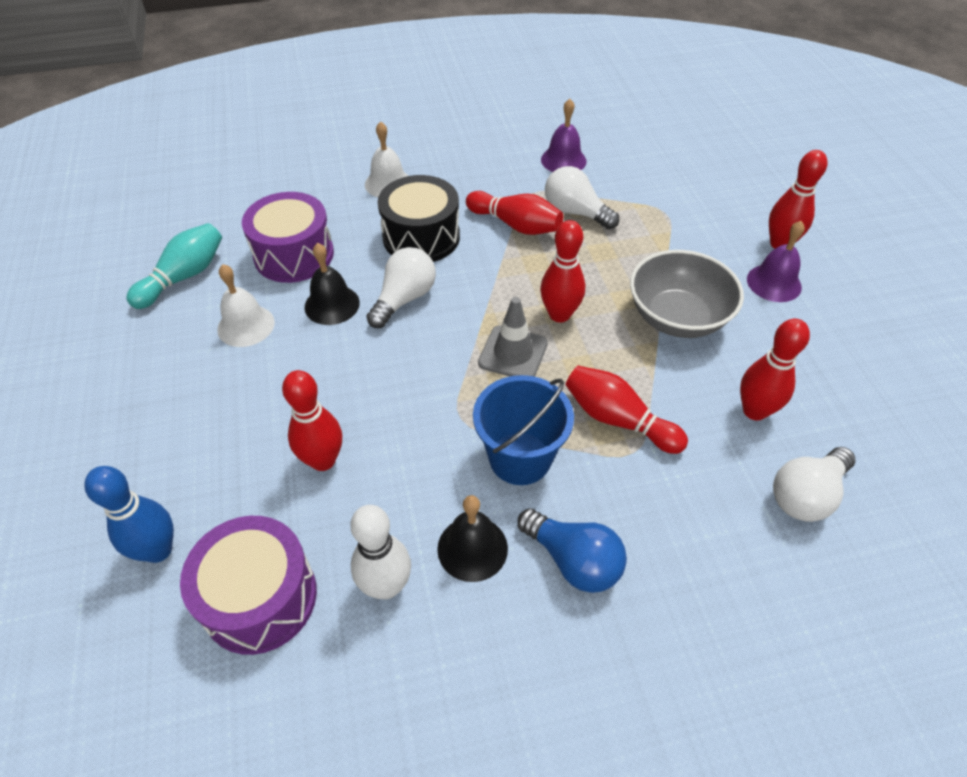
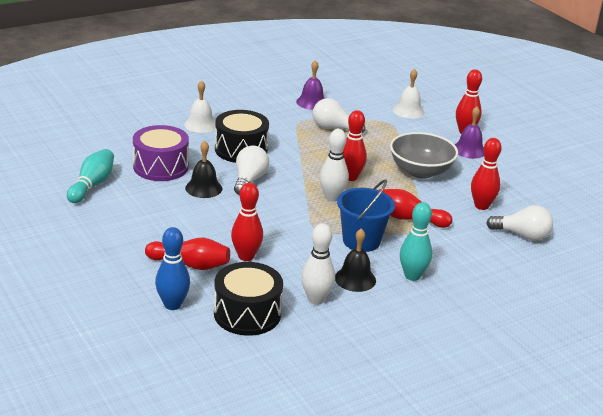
camera: 20 degrees left, 20 degrees down
purple drum [180,516,317,655] -> black drum [214,262,283,336]
white bell [217,264,275,347] -> white bell moved to [393,69,424,118]
red bowling pin [466,191,563,235] -> red bowling pin moved to [145,238,230,270]
grey traffic cone [478,297,548,377] -> white bowling pin [320,129,349,202]
blue light bulb [518,508,627,593] -> turquoise bowling pin [400,202,432,281]
white light bulb [773,447,855,522] -> white light bulb turned 105 degrees counterclockwise [486,205,553,241]

